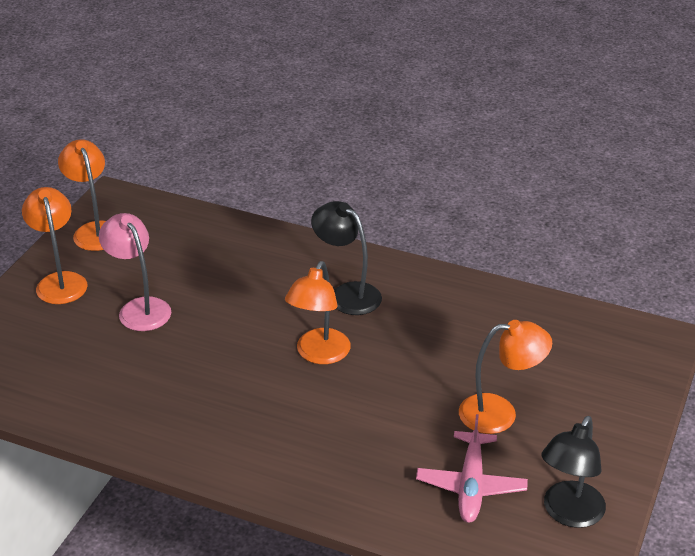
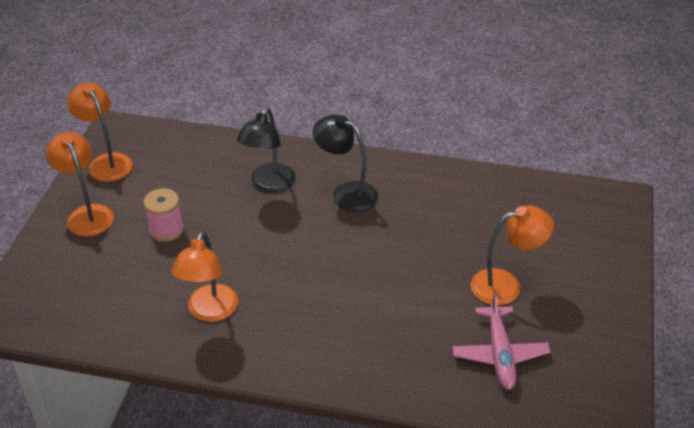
camera: 10 degrees left, 5 degrees up
pink lamp [99,213,171,331] -> pink spool [144,188,184,242]
orange lamp [285,261,351,364] -> orange lamp moved to [171,231,238,322]
black lamp [541,416,606,528] -> black lamp moved to [237,107,295,193]

